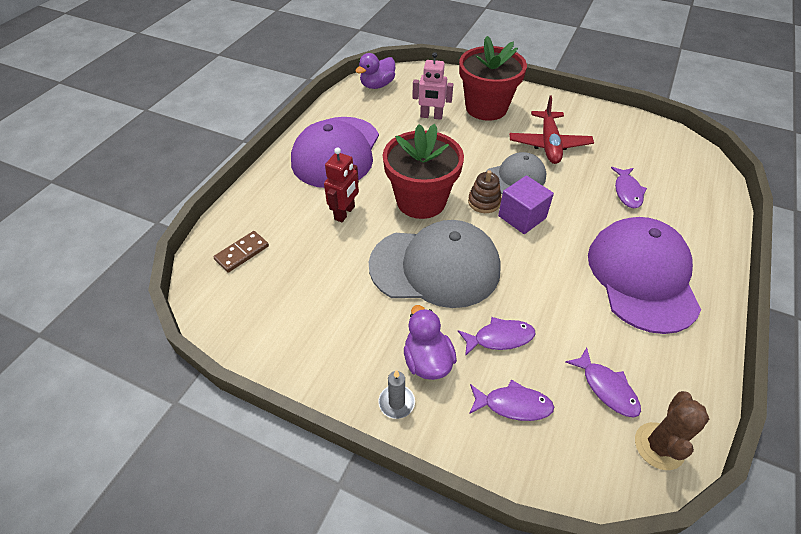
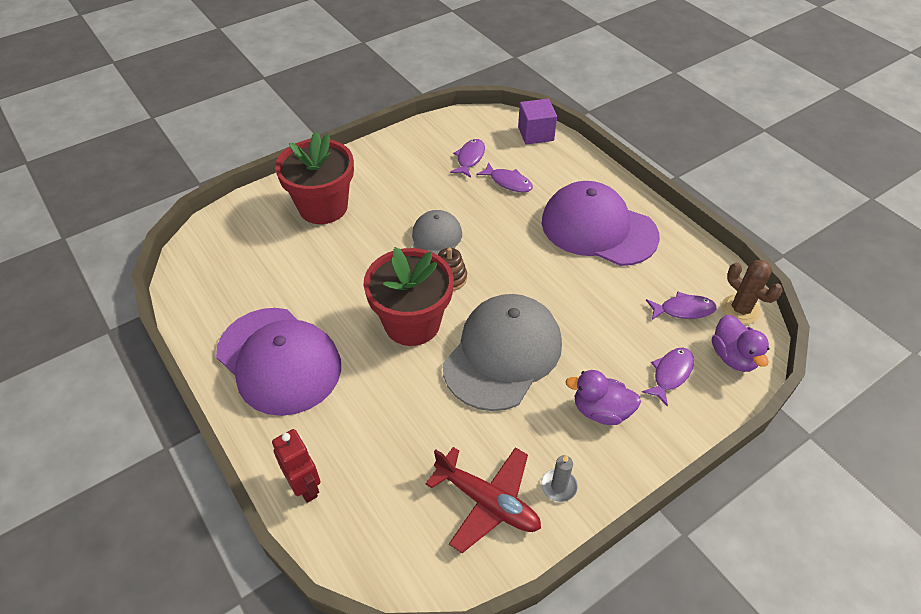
camera: 60 degrees left, 0 degrees up
brown domino [213,231,269,273] -> none
red robot [324,147,359,222] -> red robot moved to [272,429,320,503]
purple duck [355,53,395,89] -> purple duck moved to [712,315,770,372]
grey candle [379,370,415,419] -> grey candle moved to [541,455,578,502]
pink robot [412,52,453,120] -> none
purple fish [458,317,535,356] -> purple fish moved to [450,139,485,177]
purple cube [498,175,554,234] -> purple cube moved to [518,99,557,144]
red plane [509,95,594,164] -> red plane moved to [425,447,541,553]

